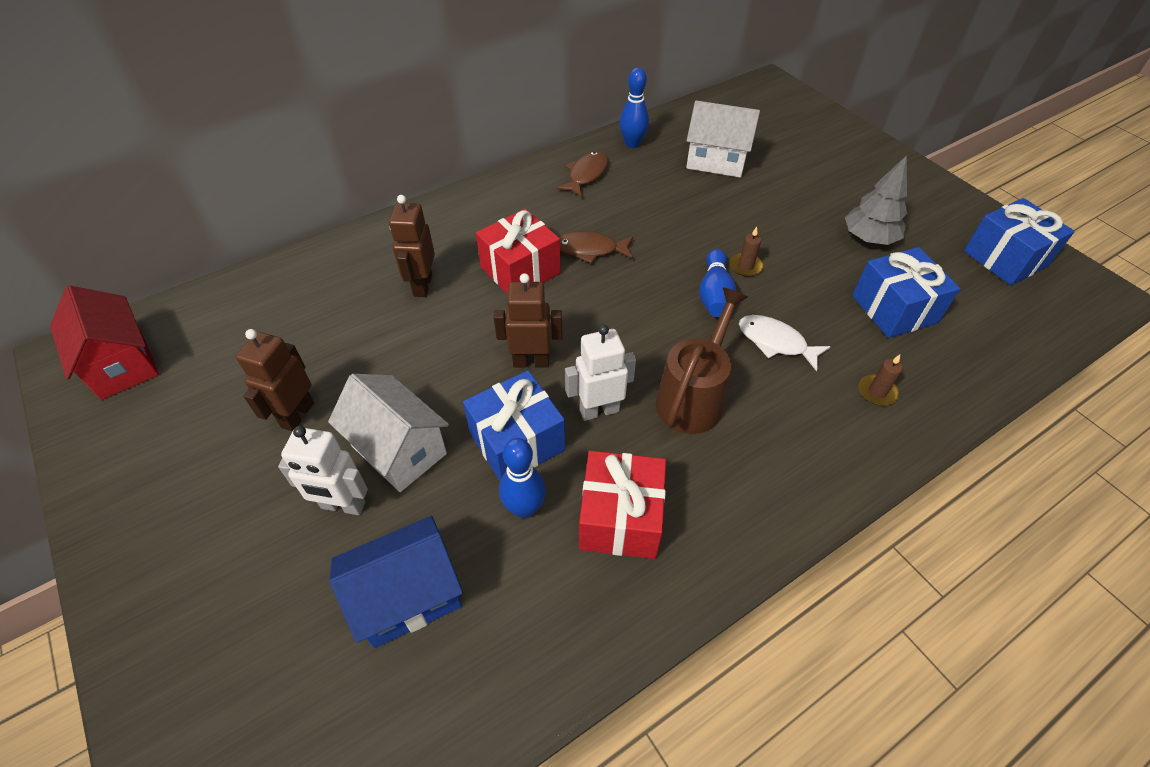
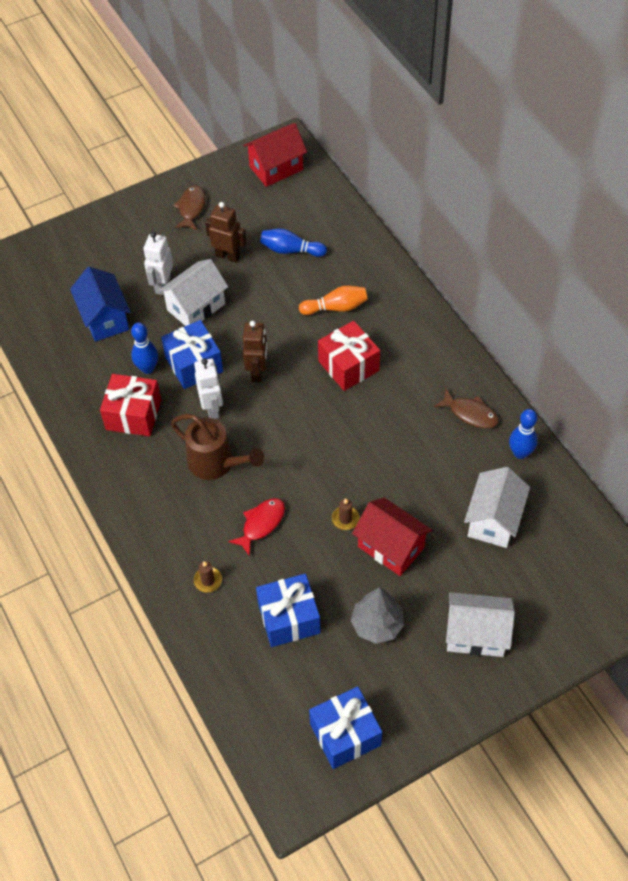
camera: 95 degrees right, 5 degrees up
brown robot [389,195,435,297] -> orange bowling pin [299,286,368,315]
brown fish [558,231,633,264] -> brown fish moved to [173,185,206,230]
blue bowling pin [699,249,736,317] -> blue bowling pin moved to [260,228,327,257]
white fish [739,315,831,371] -> red fish [228,498,285,557]
none -> red house [352,498,432,576]
none -> white house [446,592,515,657]

